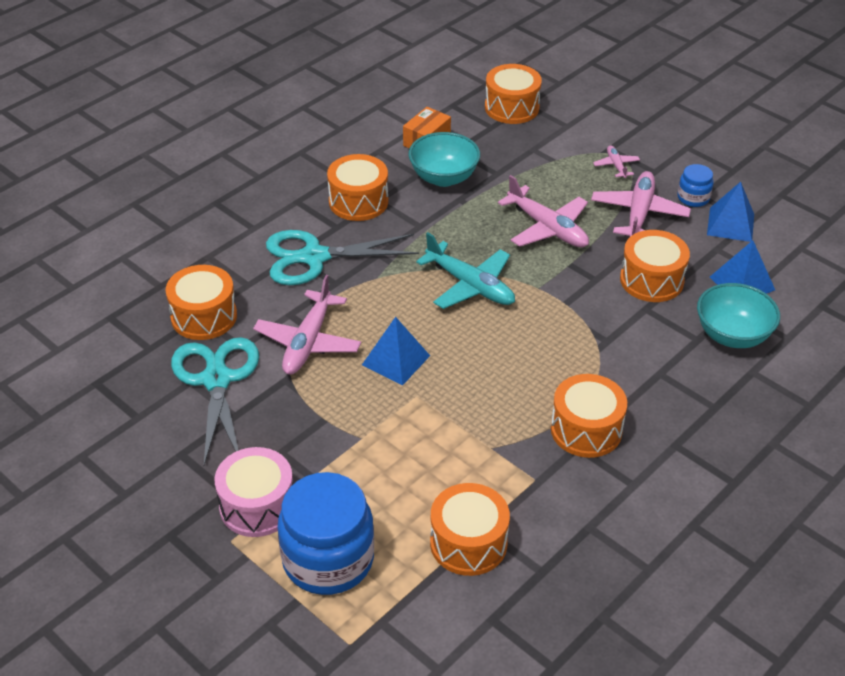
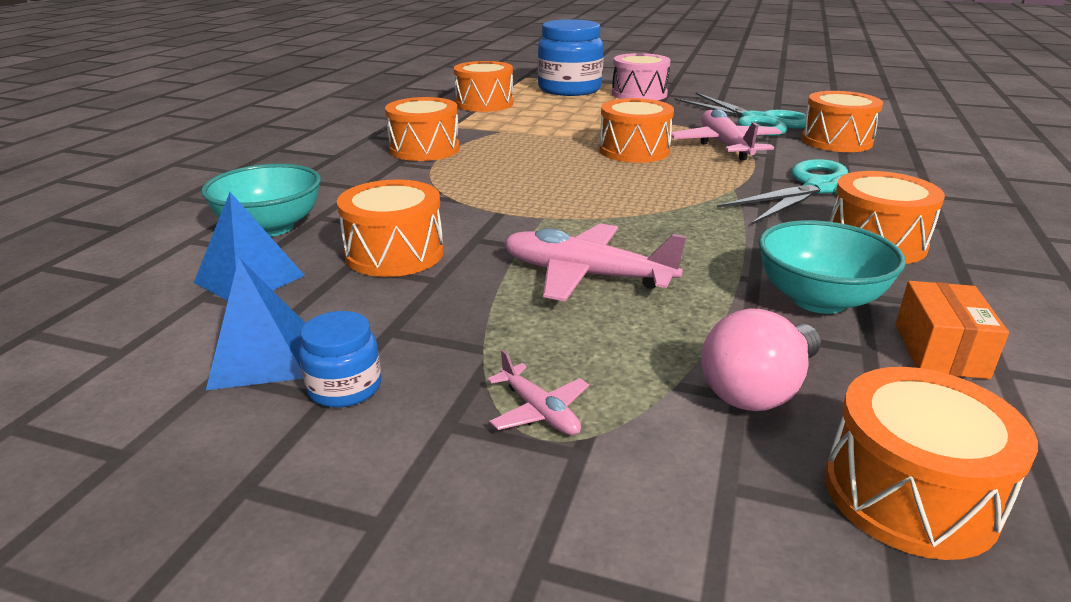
camera: 155 degrees right, 15 degrees down
blue pyramid [362,317,430,386] -> orange drum [599,98,674,163]
turquoise plane [416,232,515,309] -> none
pink plane [591,171,691,237] -> none
none -> pink light bulb [701,308,821,411]

